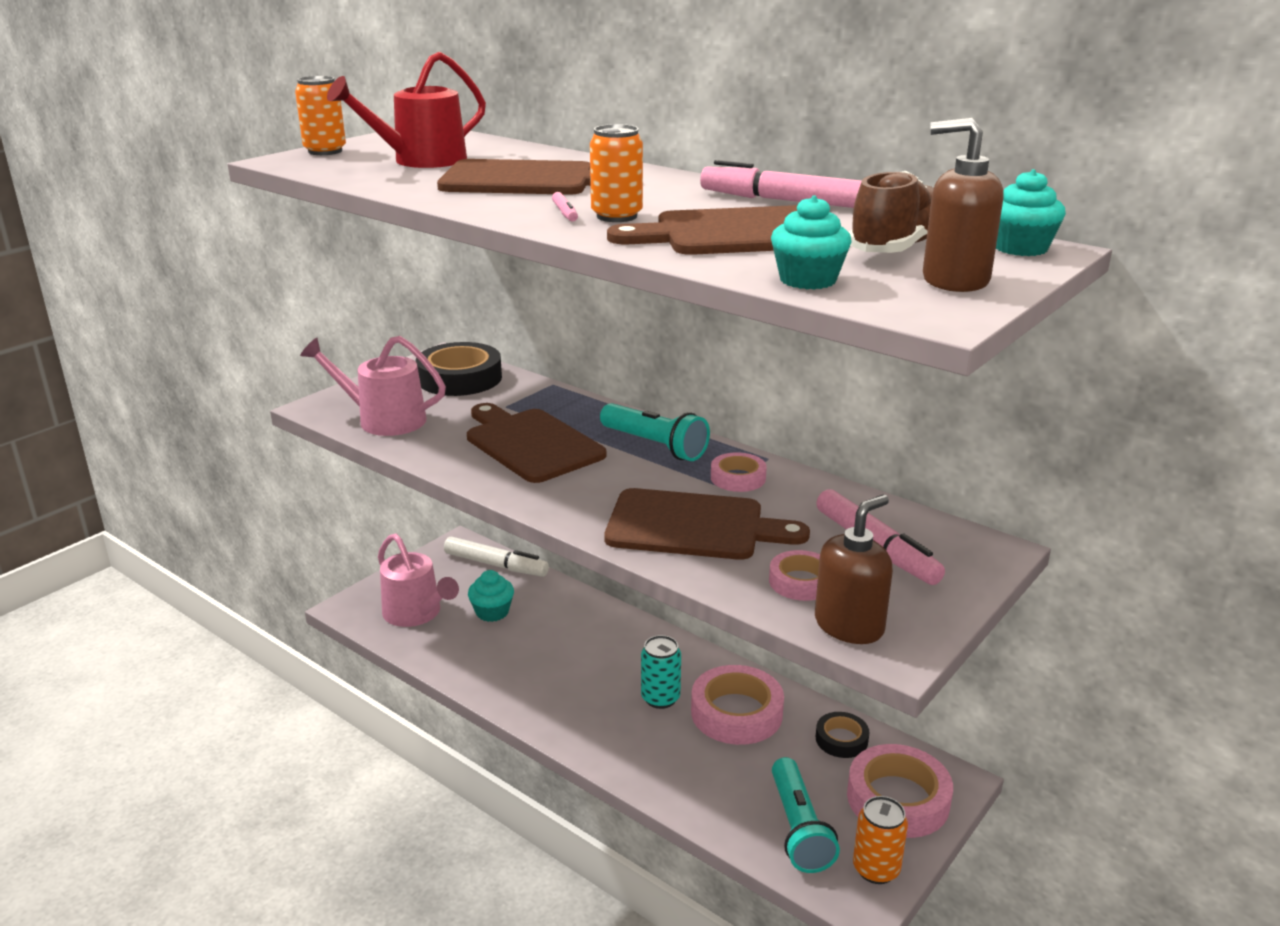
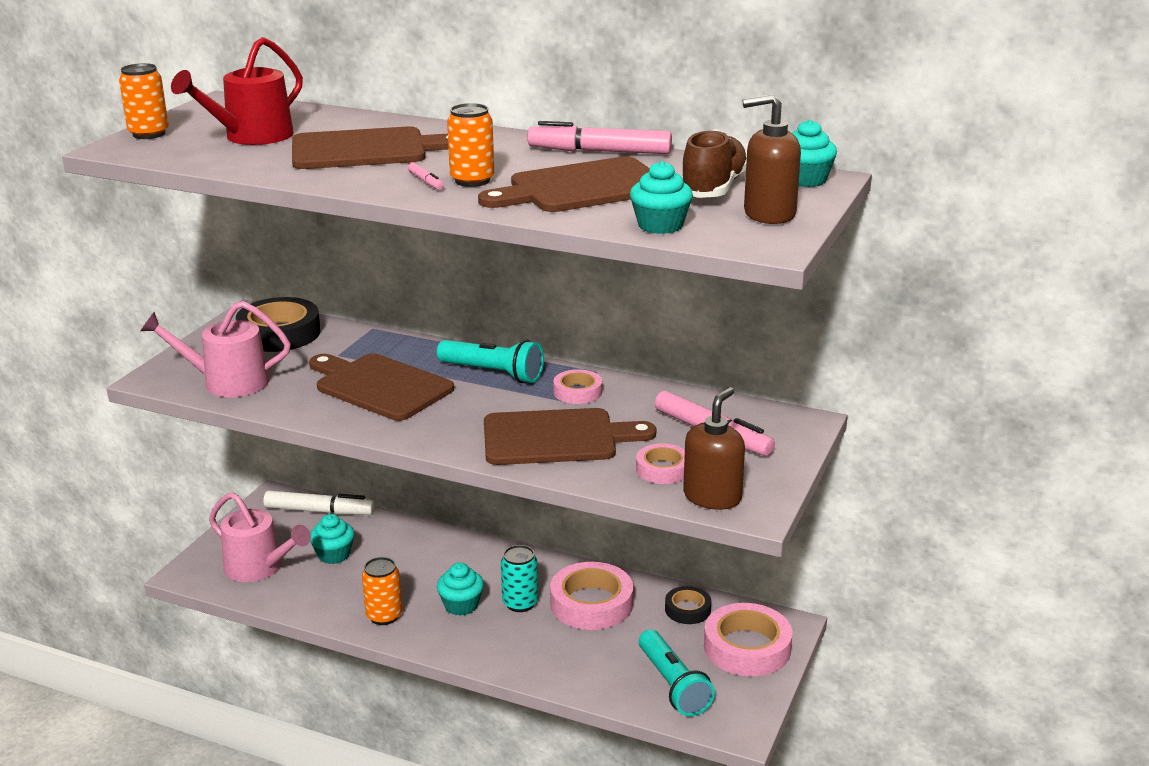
camera: 15 degrees left, 0 degrees up
orange can [853,796,908,884] -> orange can moved to [362,557,402,625]
none -> turquoise cupcake [437,563,484,616]

